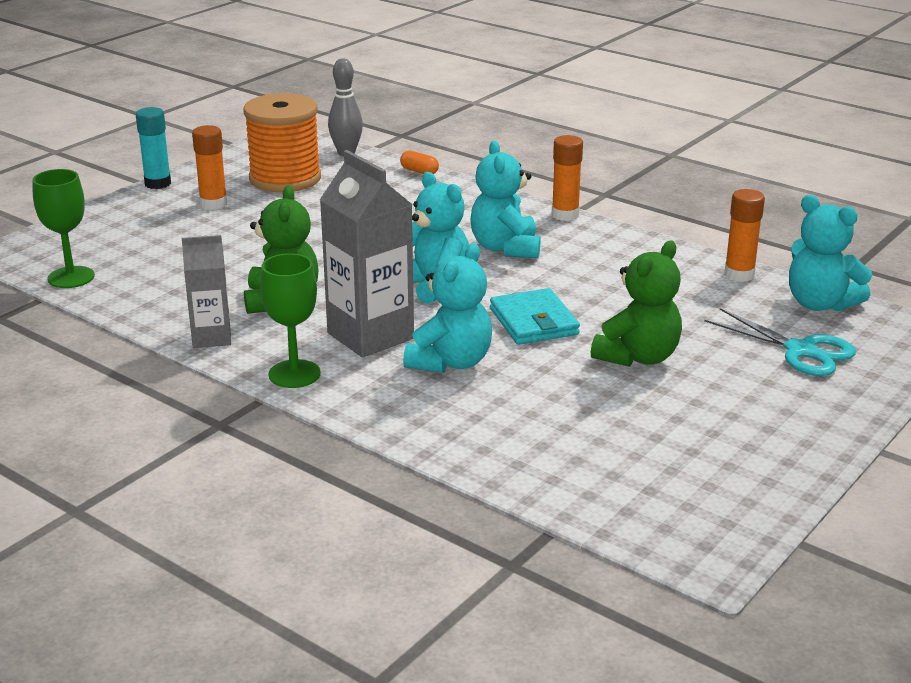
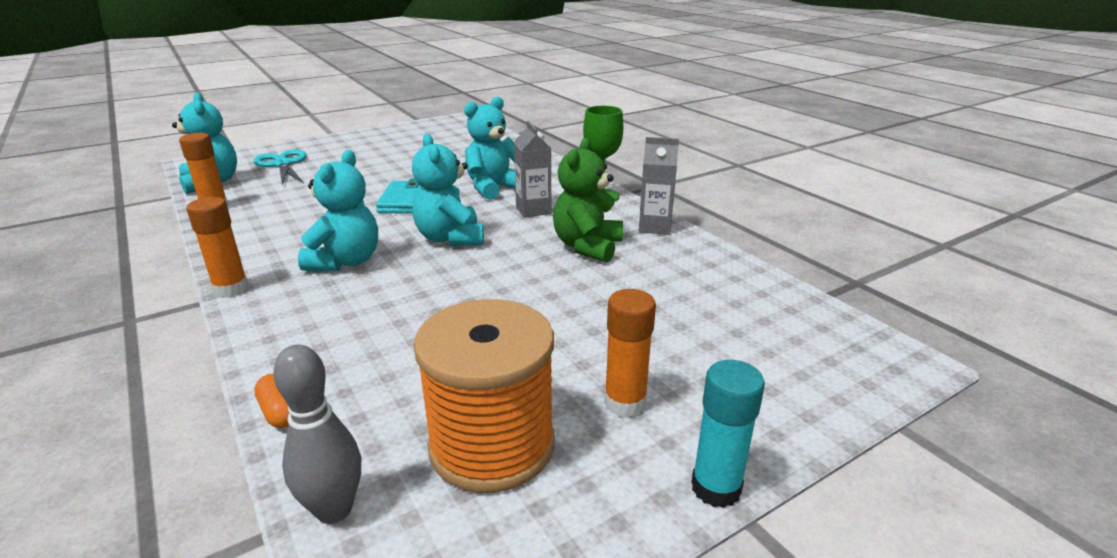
camera: 160 degrees left, 0 degrees up
green goblet [32,169,95,288] -> none
grey carton [320,150,414,358] -> grey carton [514,121,551,217], size x0.59
green teddy bear [591,240,682,367] -> none

